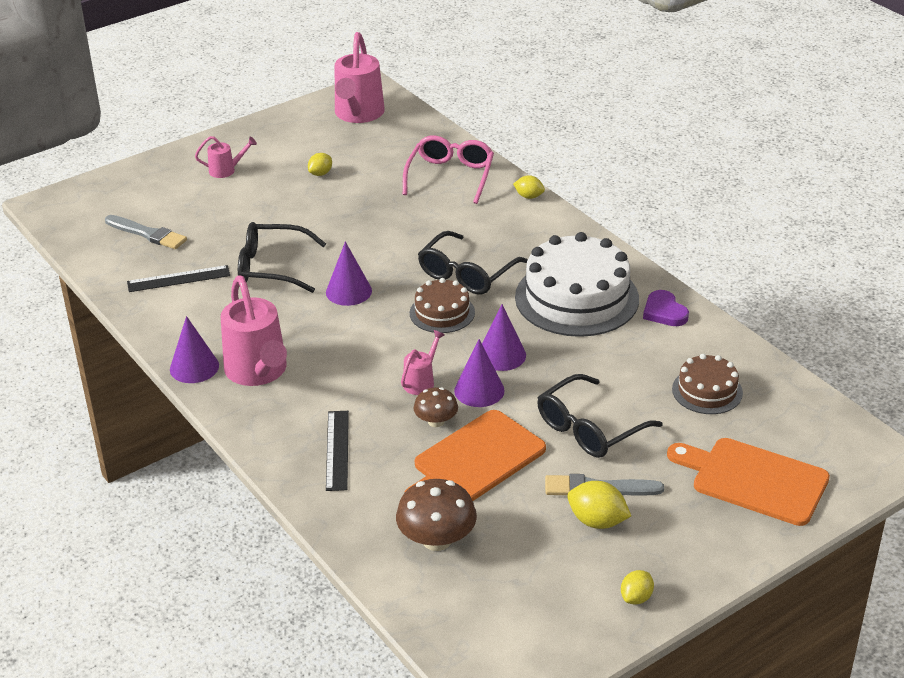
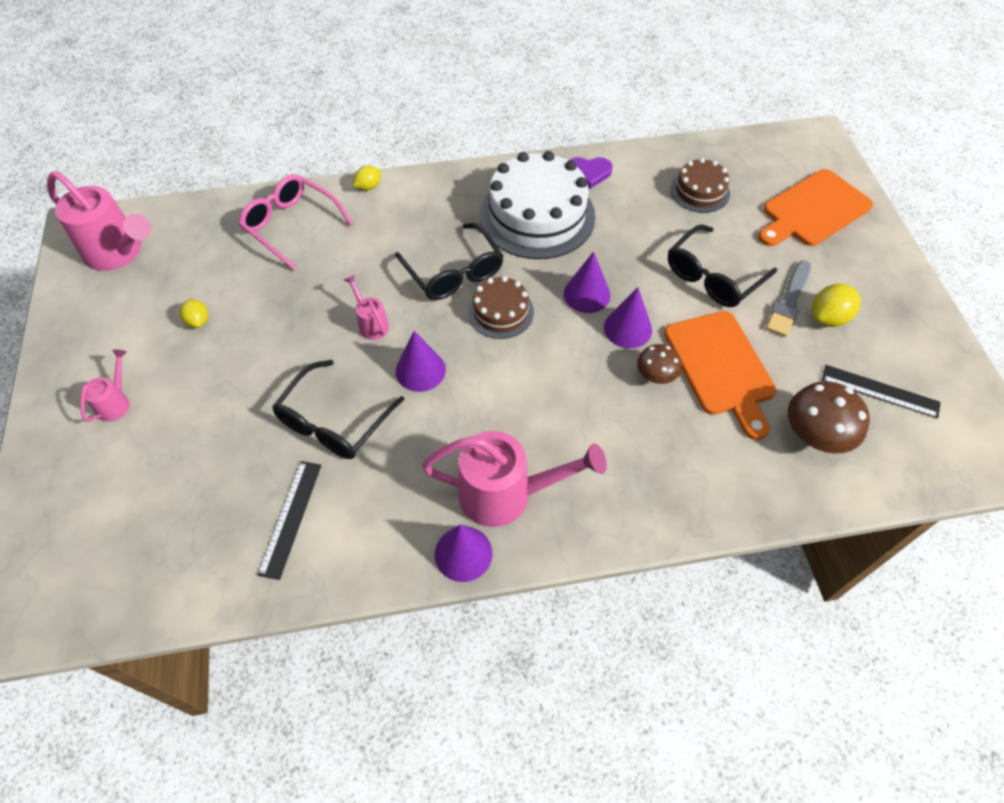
camera: 65 degrees left, 20 degrees up
grey brush [105,215,187,249] -> none
black ruler [326,411,349,491] -> black ruler moved to [822,365,941,419]
pink watering can [401,330,445,395] -> pink watering can moved to [344,275,389,340]
black glasses [537,374,663,458] -> black glasses turned 60 degrees clockwise [668,224,777,307]
yellow lemon [621,570,654,605] -> none

